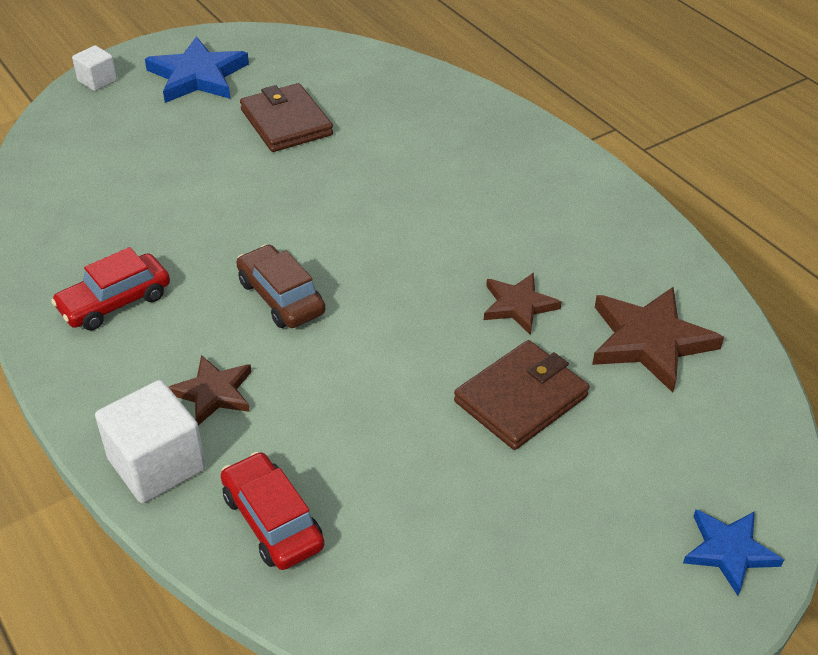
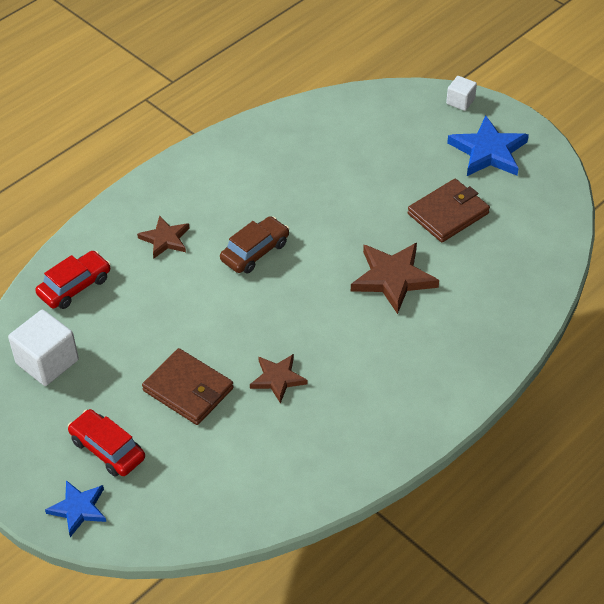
camera: 80 degrees right, 5 degrees up
red car [51,247,170,330] -> red car moved to [68,409,145,477]
white cube [95,380,206,503] -> white cube moved to [8,310,79,386]
brown star [592,287,724,393] -> brown star moved to [351,243,439,314]

